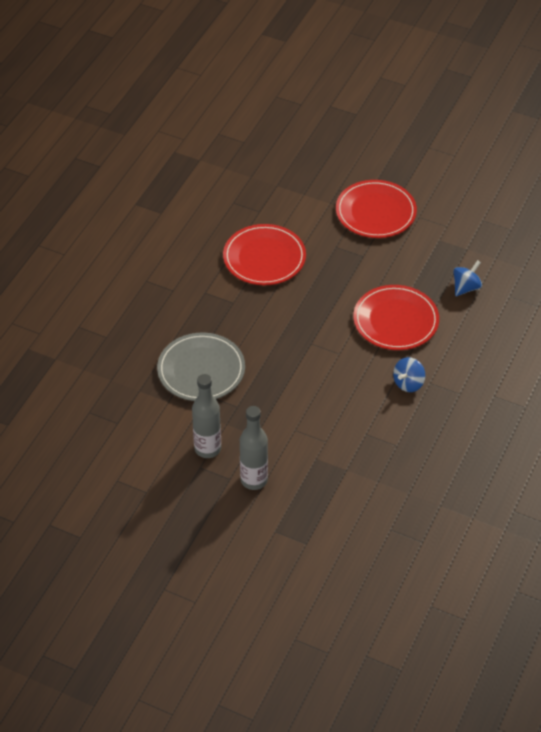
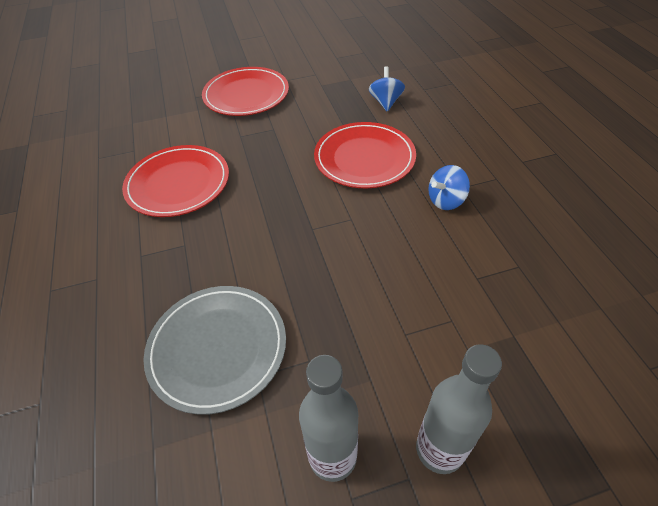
camera: 40 degrees left, 0 degrees up
blue spinning top [393,357,425,392] -> blue spinning top turned 60 degrees clockwise [428,165,470,210]

